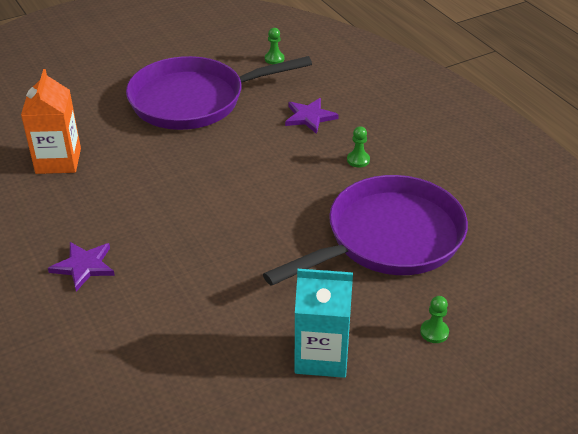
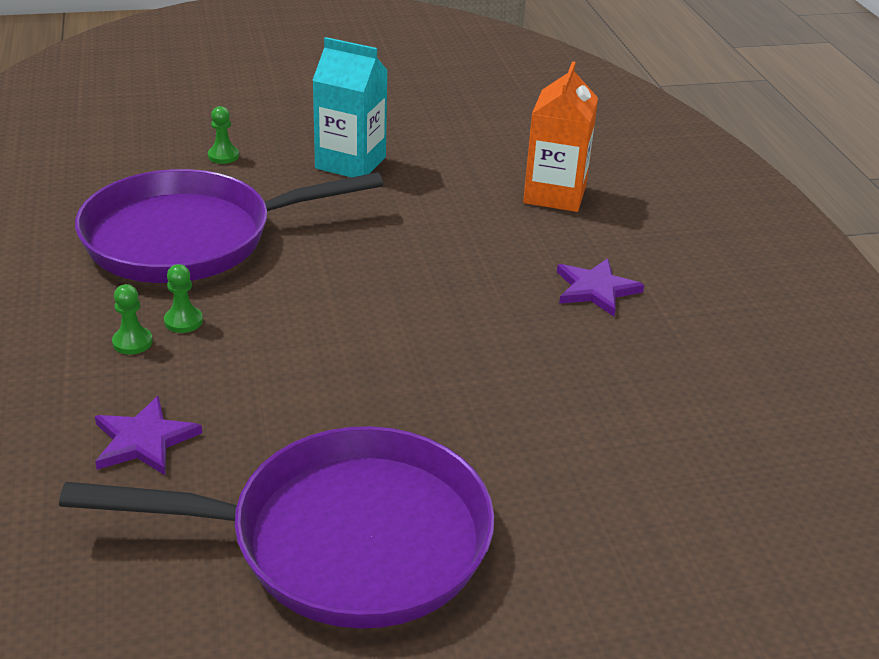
camera: 165 degrees left, 5 degrees down
orange carton [21,69,81,174] -> orange carton moved to [523,61,598,212]
green pawn [265,28,284,64] -> green pawn moved to [164,264,203,333]

